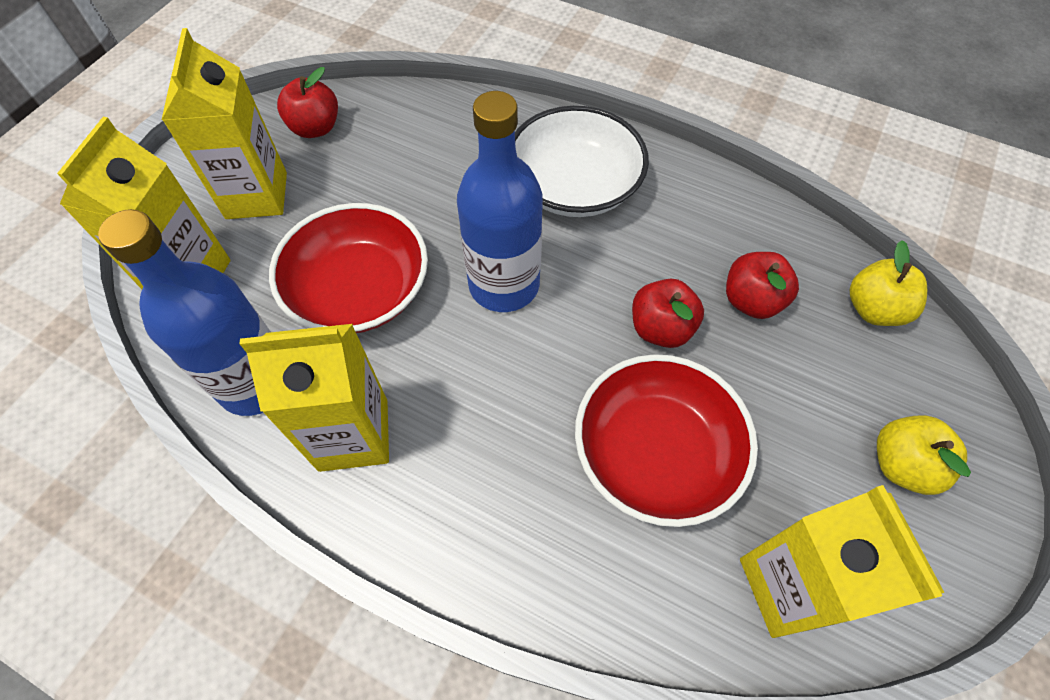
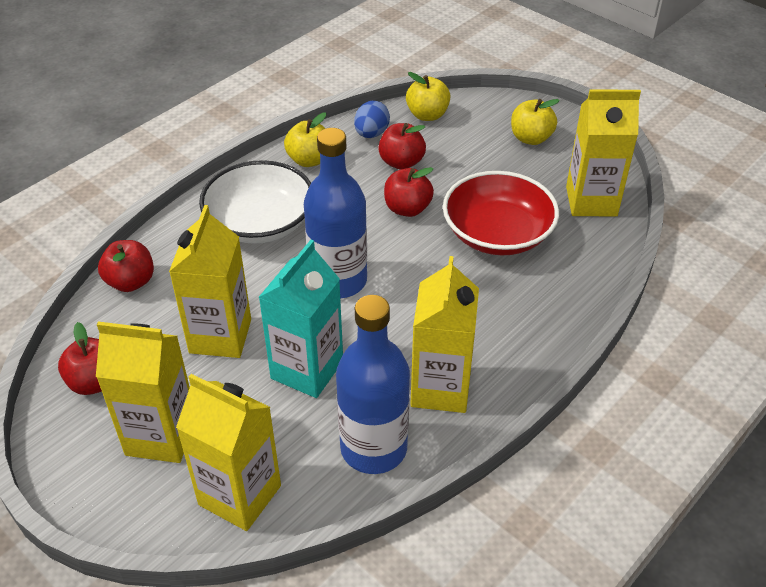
camera: 75 degrees left, 15 degrees down
red bowl [269,203,428,333] -> turquoise carton [259,240,343,398]
none -> red apple [98,240,154,292]
none -> yellow carton [169,205,251,358]
none -> yellow apple [284,113,326,167]
none -> blue egg [354,101,390,138]

